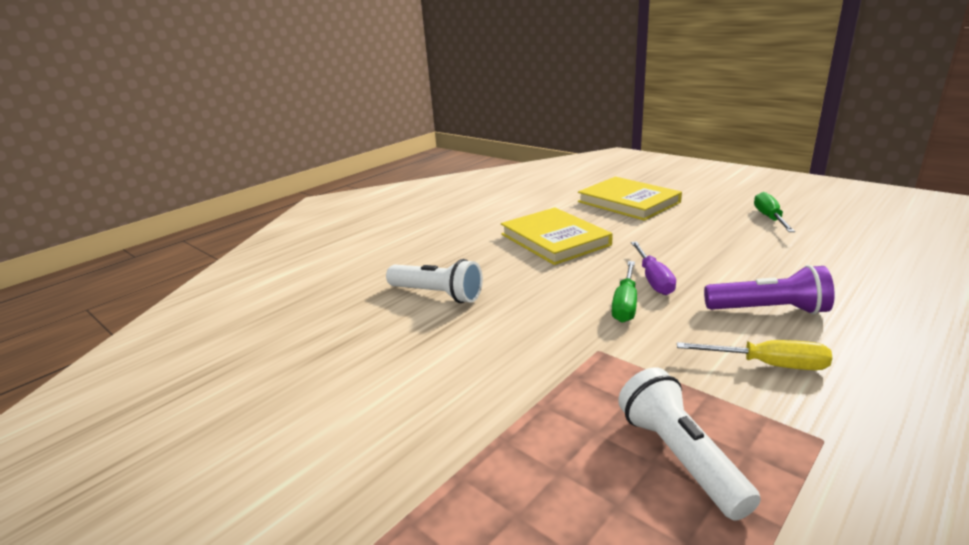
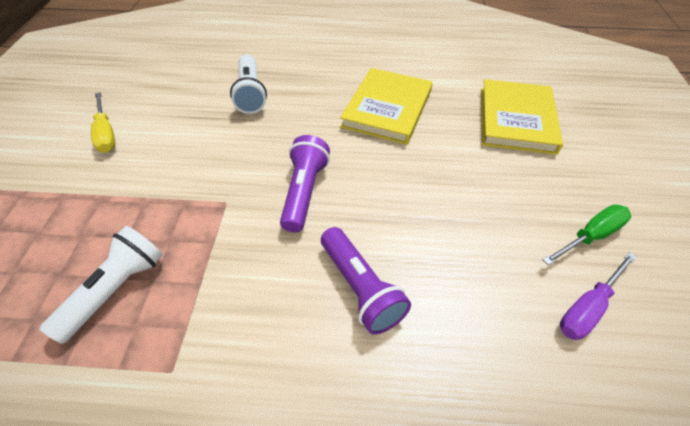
camera: 50 degrees right, 25 degrees up
green screwdriver [612,261,637,323] -> purple flashlight [280,135,330,232]
purple screwdriver [631,241,676,295] -> purple screwdriver moved to [560,252,636,340]
yellow screwdriver [677,340,832,370] -> yellow screwdriver moved to [91,92,115,153]

